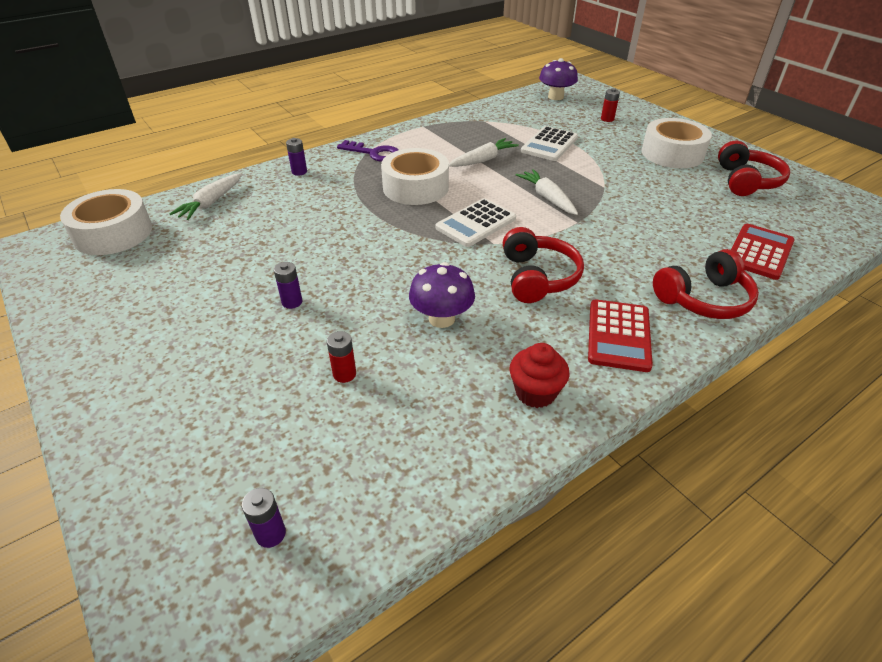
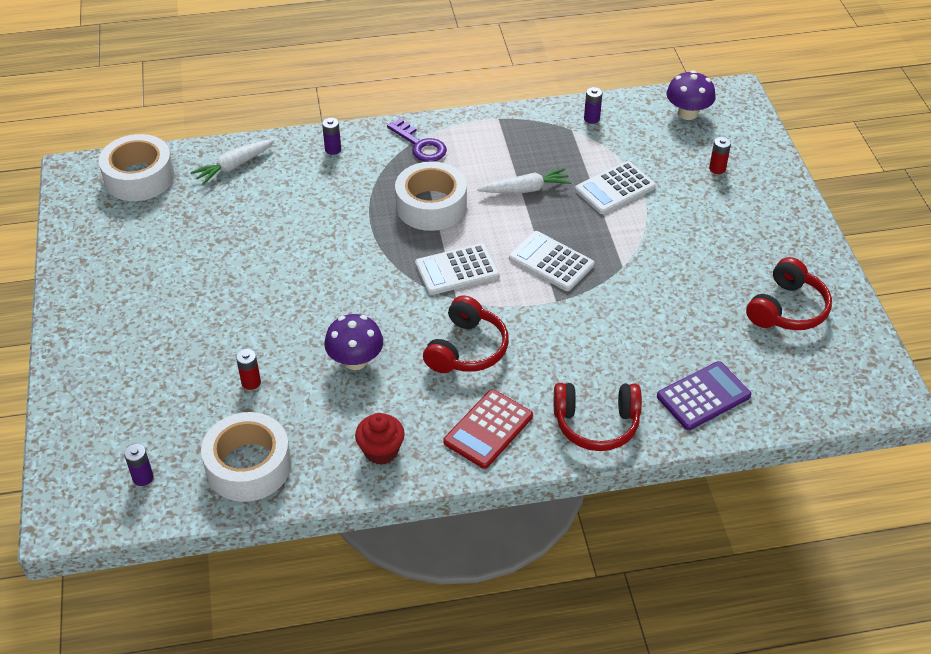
camera: 25 degrees right, 5 degrees up
purple battery [274,262,302,309] -> purple battery moved to [584,87,603,124]
white carrot [516,169,578,215] -> white calculator [509,231,594,291]
white tape [642,118,712,168] -> white tape moved to [201,412,291,502]
red calculator [731,224,795,280] -> purple calculator [657,361,751,430]

